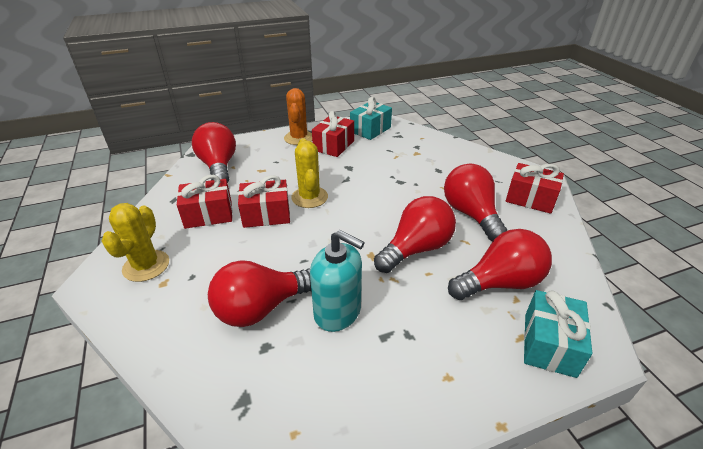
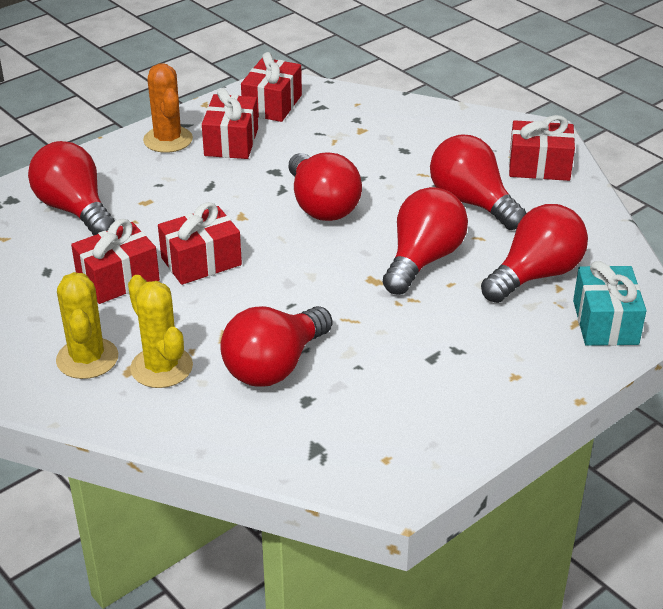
camera: 20 degrees left, 0 degrees up
yellow cactus [291,138,328,208] -> yellow cactus moved to [128,275,193,388]
turquoise soap dispenser [310,230,365,332] -> none
turquoise gift [350,97,392,140] -> red gift [241,52,302,122]
none -> red light bulb [288,152,362,221]

